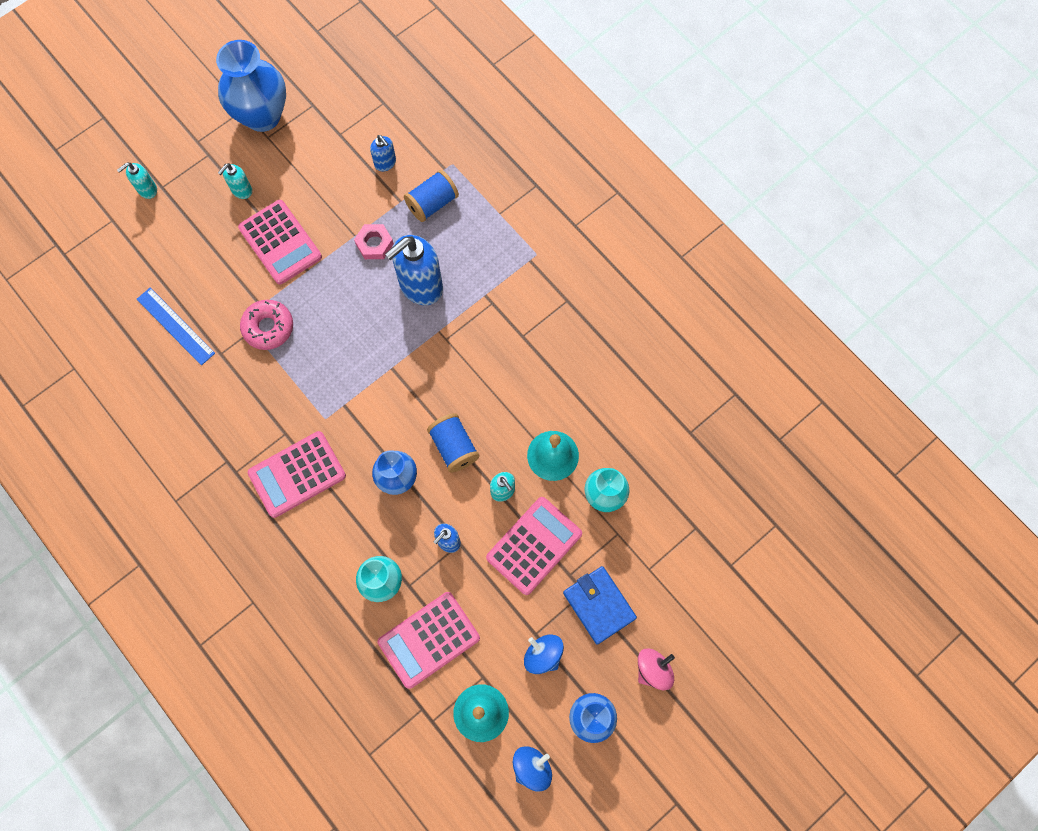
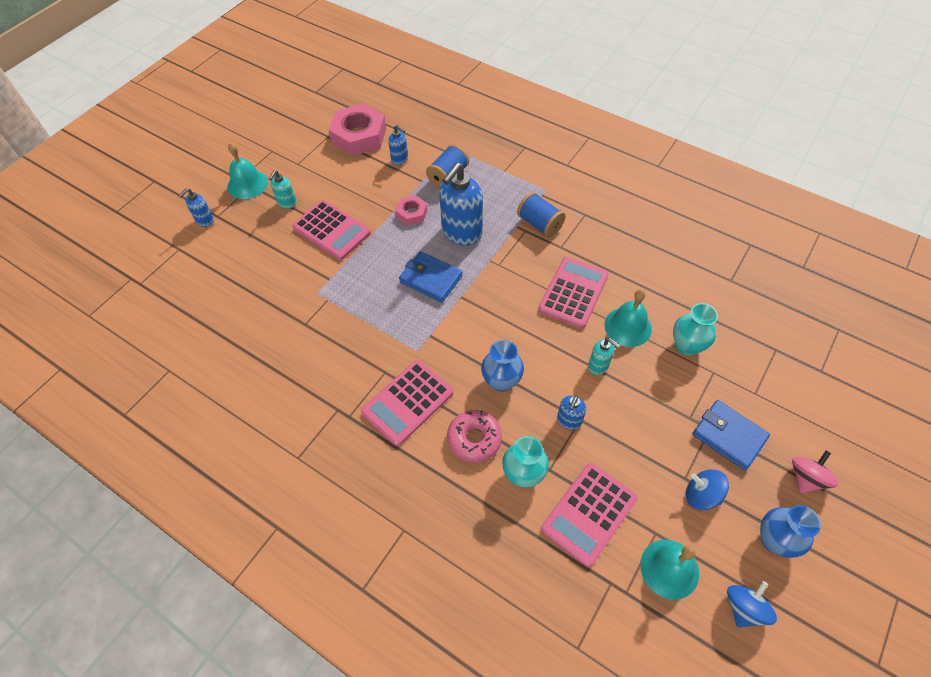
camera: 15 degrees left, 15 degrees down
turquoise soap dispenser [117,163,157,199] -> blue soap dispenser [179,188,214,227]
blue ruler [137,288,215,365] -> none
blue vase [216,40,286,132] -> none
pink donut [240,300,293,350] -> pink donut moved to [447,410,502,463]
blue spool [427,413,480,472] -> blue spool moved to [517,192,566,237]
pink calculator [486,497,582,595] -> pink calculator moved to [538,257,609,328]
none -> turquoise bell [228,142,268,199]
none -> pink nut [329,103,386,156]
none -> blue wallet [399,251,463,303]

